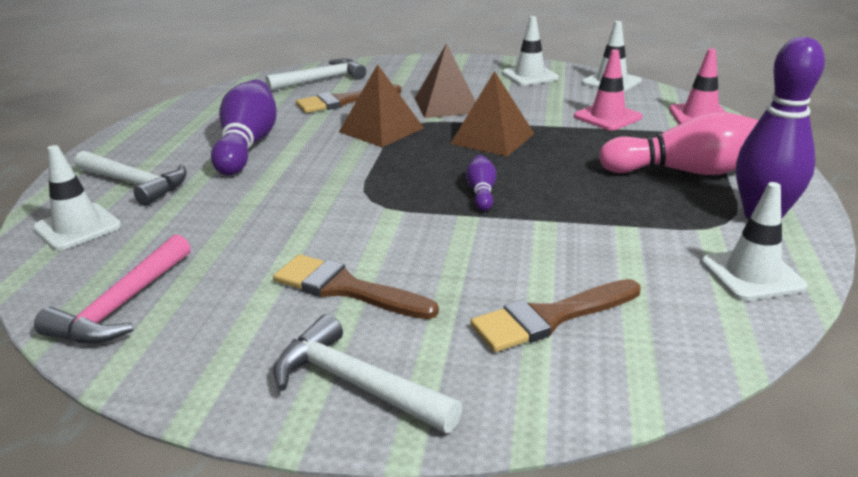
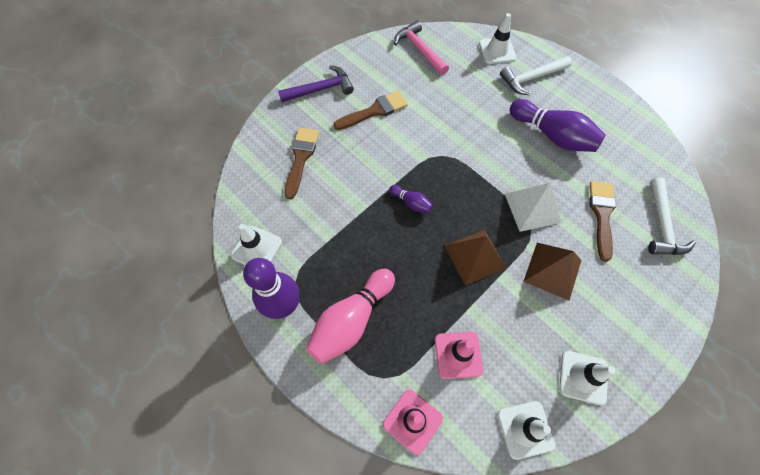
camera: 125 degrees right, 35 degrees up
white hammer [274,314,462,433] -> purple hammer [278,65,354,102]
brown pyramid [339,64,424,147] -> white pyramid [505,183,561,232]

